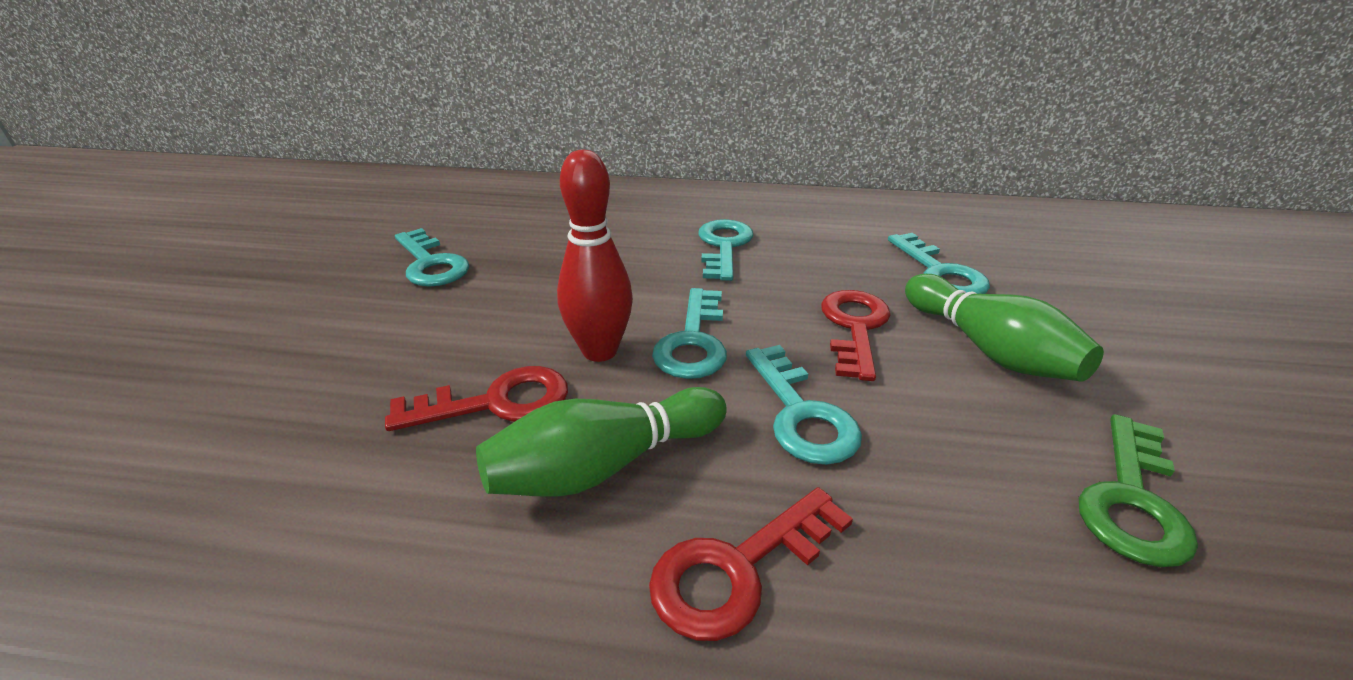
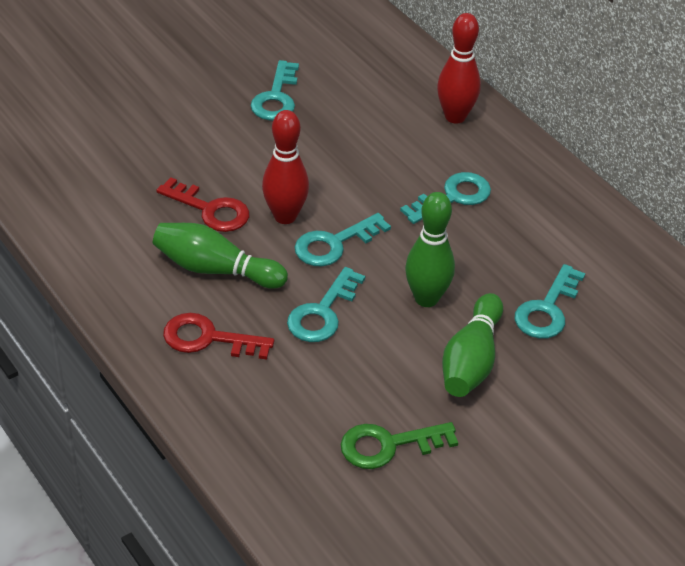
camera: 45 degrees right, 10 degrees up
red key [821,290,890,381] -> green bowling pin [405,192,455,307]
none -> red bowling pin [437,13,481,124]

